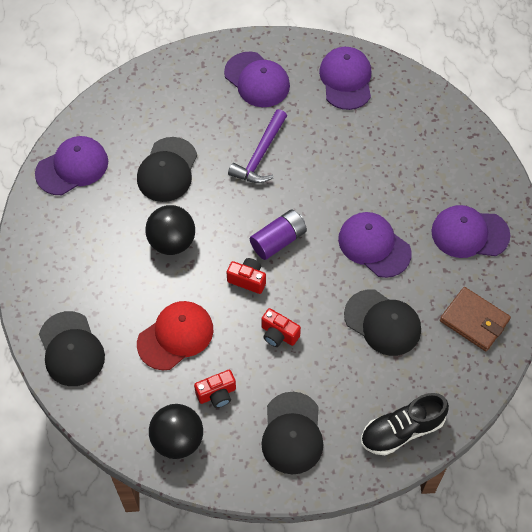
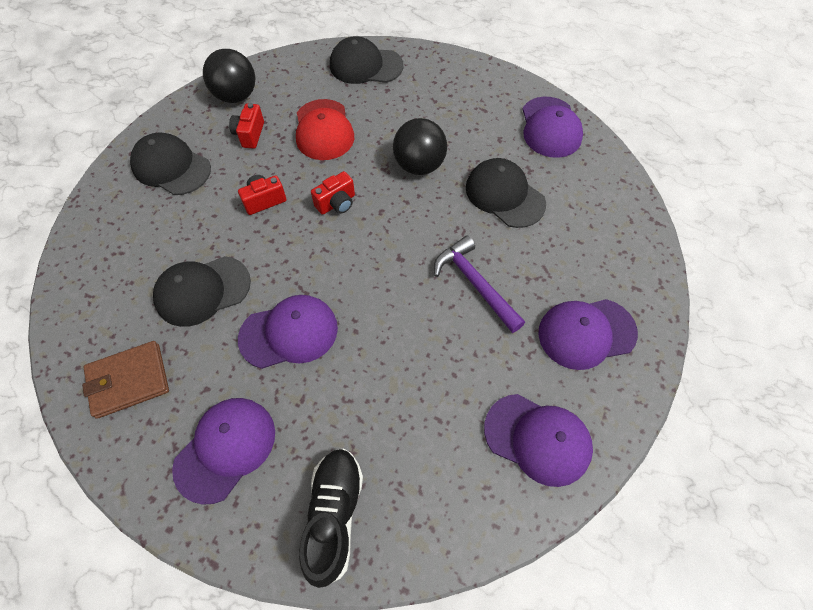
camera: 120 degrees right, 0 degrees up
purple battery [250,209,307,260] -> none
black shoe [361,393,449,455] -> black shoe moved to [299,448,363,588]

